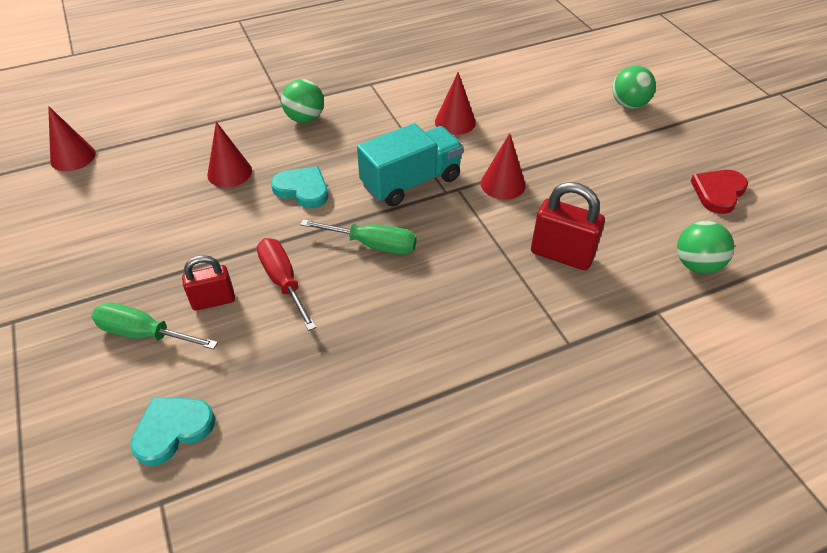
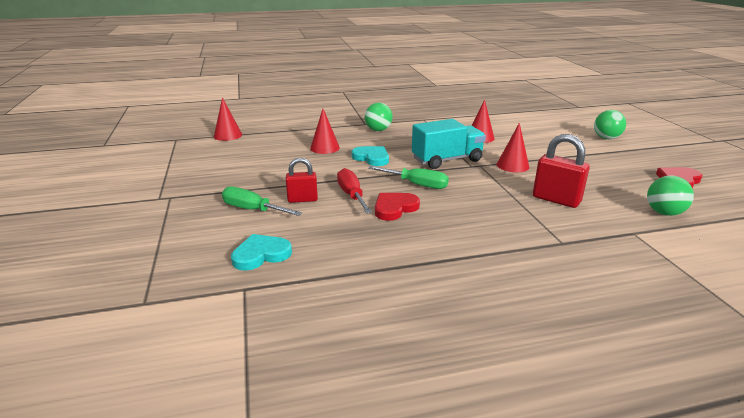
camera: 10 degrees right, 20 degrees down
none -> red heart [375,193,420,221]

